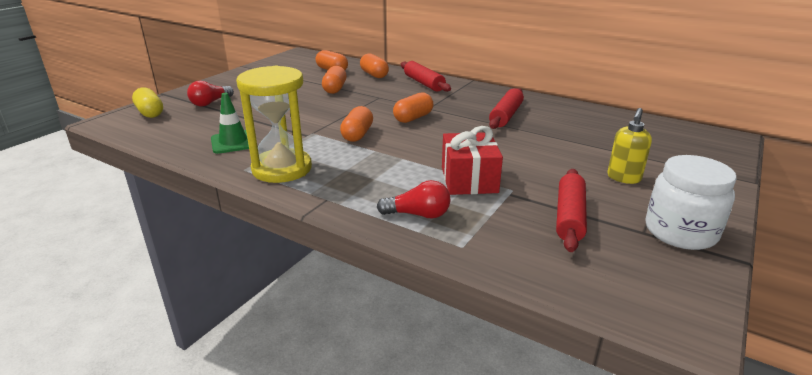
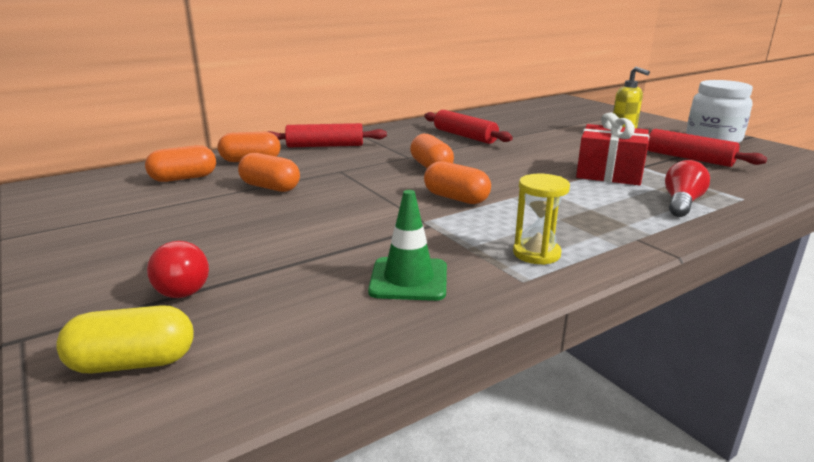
camera: 65 degrees left, 5 degrees down
yellow hourglass [236,66,312,183] -> yellow hourglass [513,174,570,265], size x0.52

